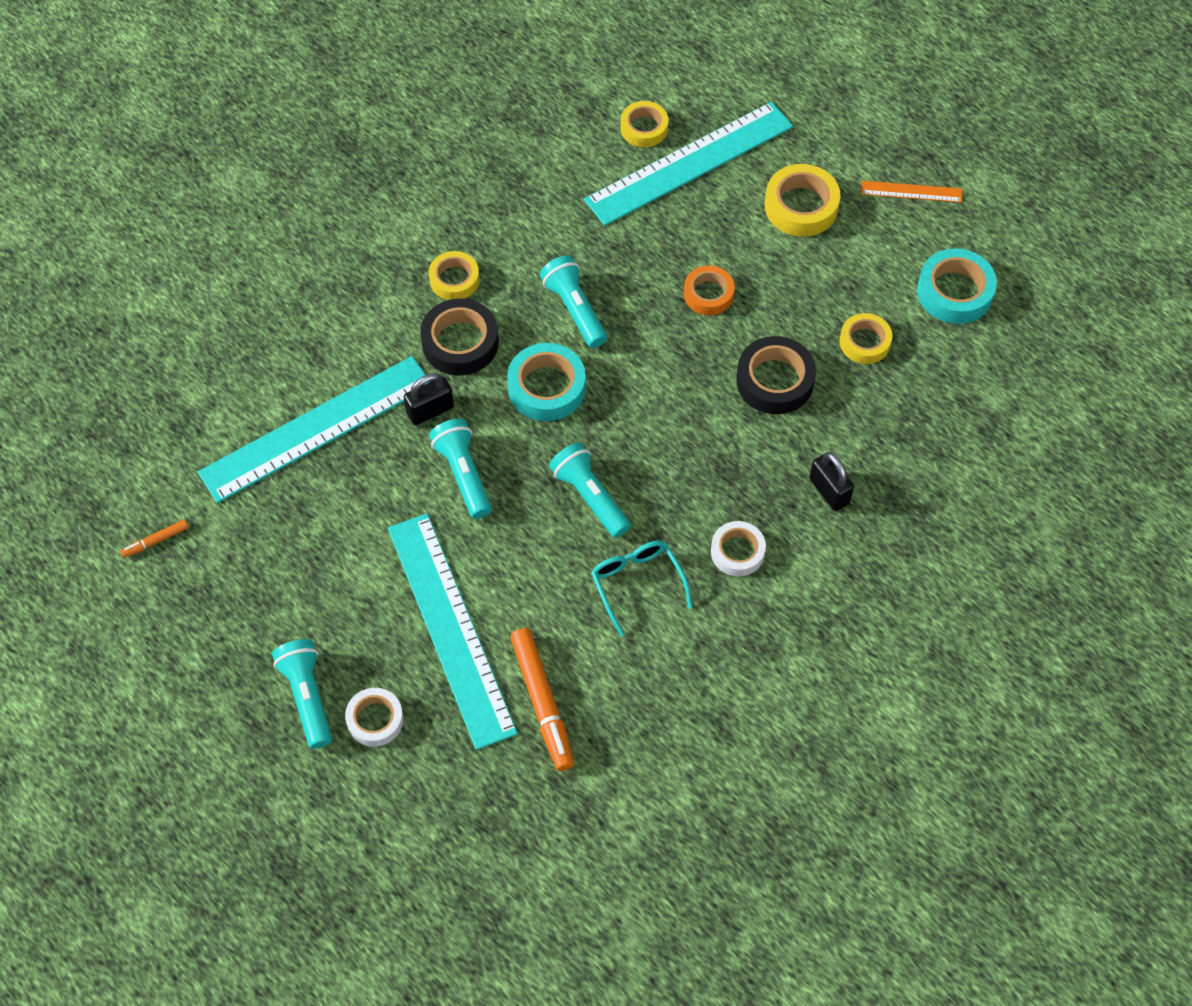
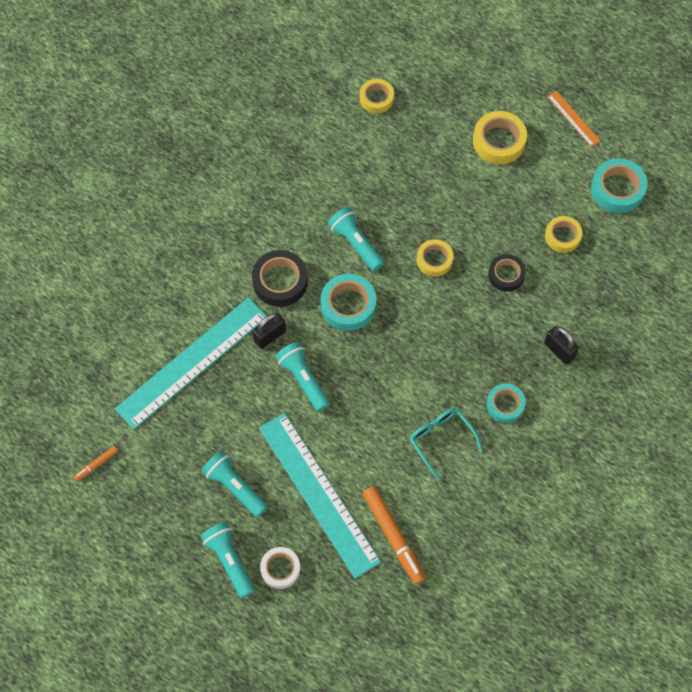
camera: 10 degrees left, 5 degrees up
yellow tape [429,251,479,300] -> yellow tape moved to [417,239,453,277]
turquoise flashlight [549,442,631,538] -> turquoise flashlight moved to [202,451,268,517]
turquoise ruler [584,102,793,226] -> none
orange tape [684,265,735,315] -> none
white tape [711,521,766,576] -> turquoise tape [487,384,526,423]
black tape [736,336,816,414] -> black tape [488,254,526,292], size x0.66
orange ruler [861,181,962,203] -> orange ruler turned 60 degrees clockwise [547,91,600,147]

